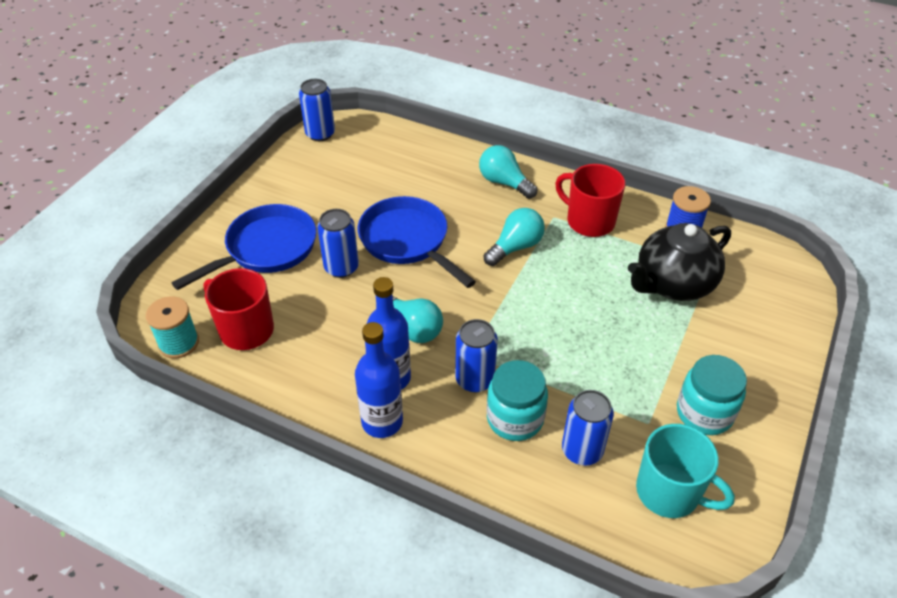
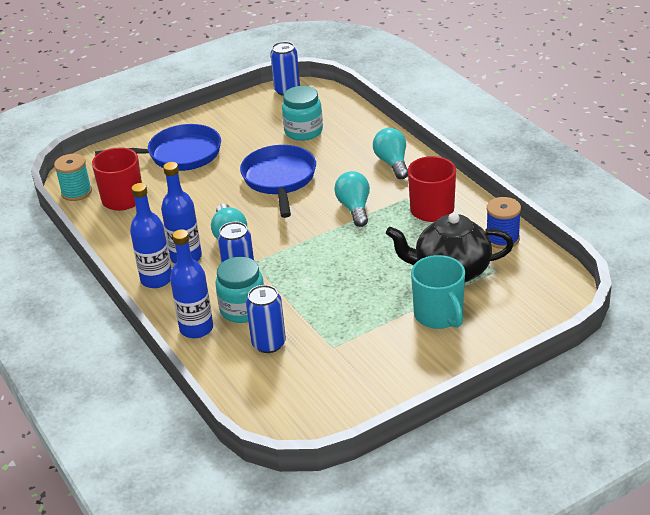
camera: 35 degrees right, 10 degrees down
blue can [317,209,359,278] -> none
turquoise light bulb [484,208,545,266] -> turquoise light bulb turned 90 degrees counterclockwise [334,171,370,227]
turquoise mug [636,424,735,518] -> turquoise mug moved to [411,255,465,329]
turquoise jar [677,355,747,435] -> turquoise jar moved to [282,86,323,141]
none -> blue bottle [170,229,213,338]

